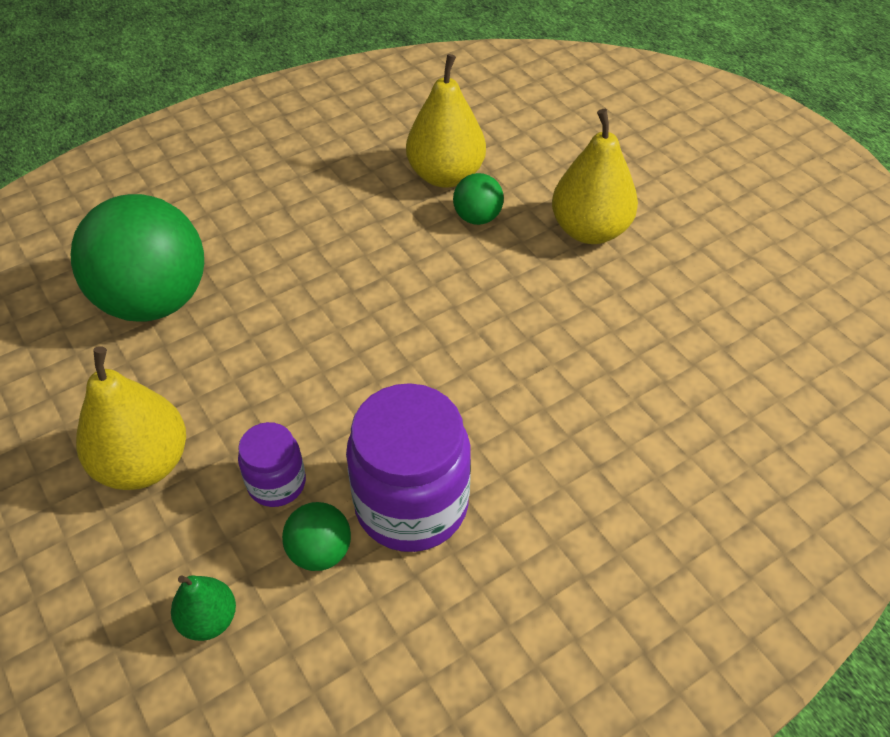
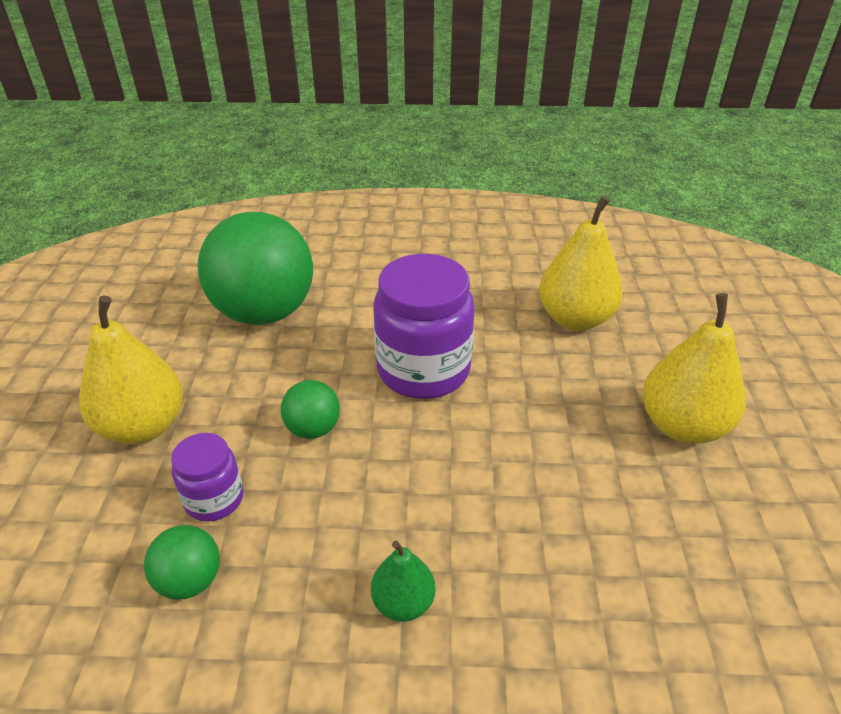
camera: 35 degrees right, 10 degrees down
green pear [171,575,236,641] -> green pear moved to [371,541,436,622]
purple jar [346,383,471,552] -> purple jar moved to [373,254,475,399]
green ball [453,173,504,225] -> green ball moved to [281,380,340,439]

